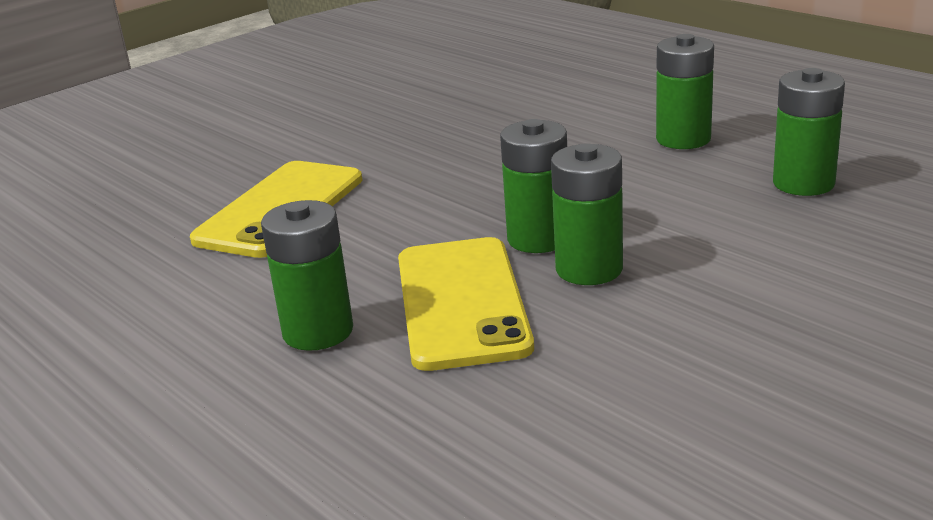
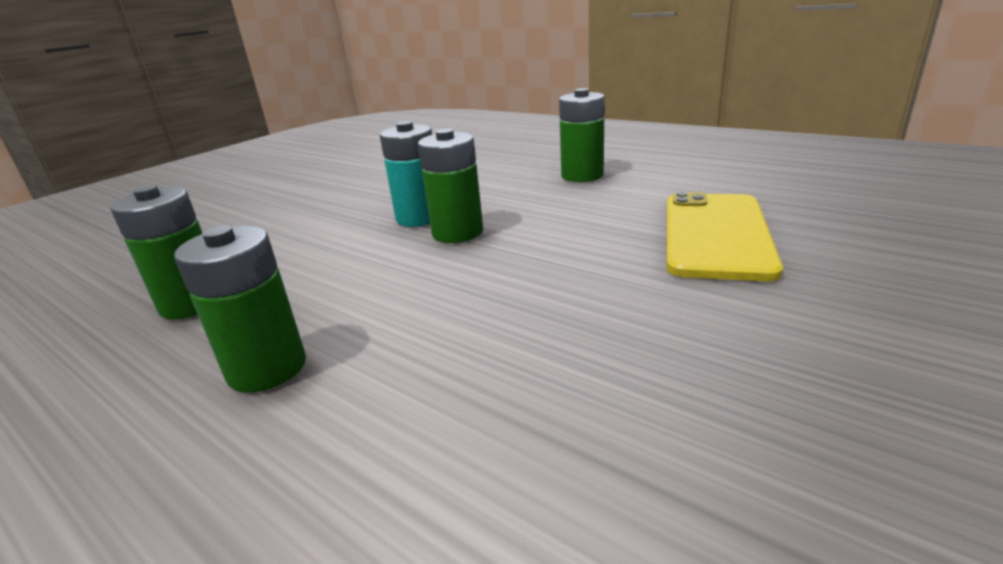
camera: 170 degrees right, 0 degrees up
yellow phone [398,237,534,371] -> none
green battery [551,143,623,285] -> turquoise battery [380,121,432,227]

